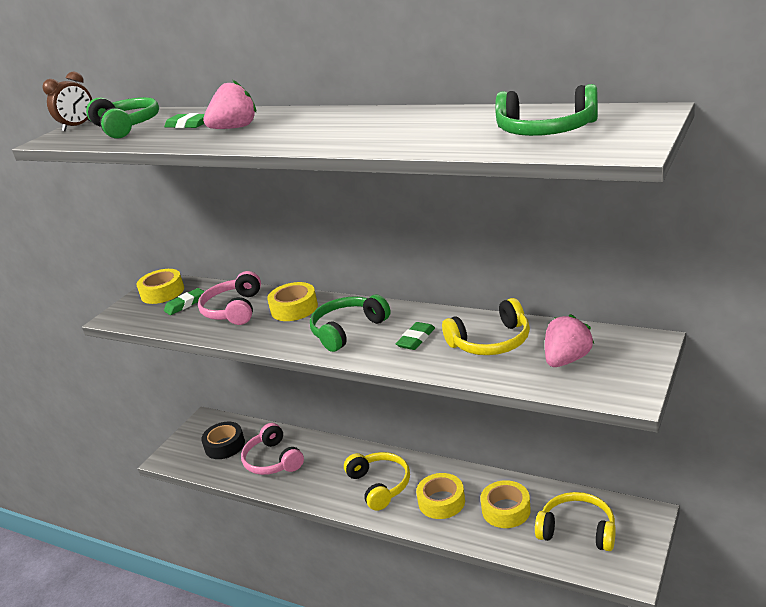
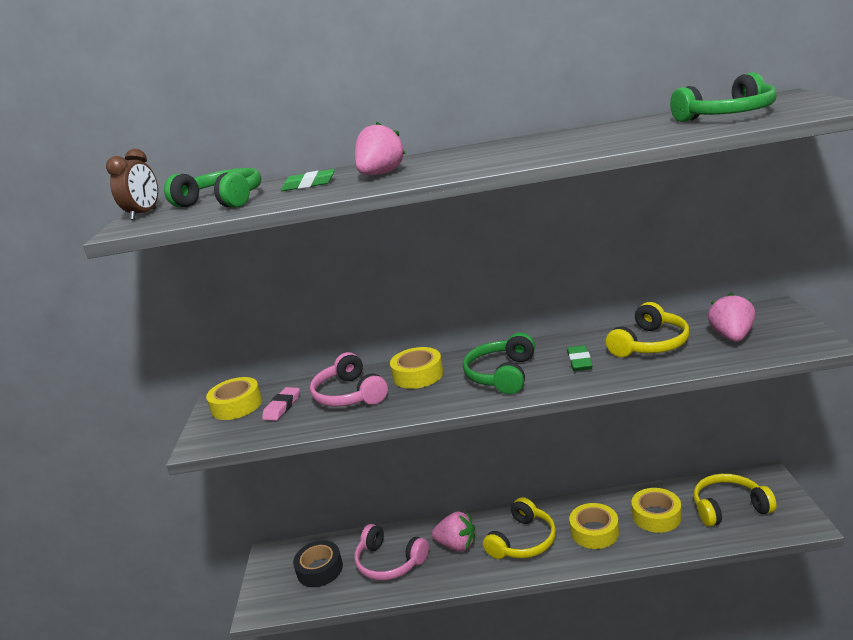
camera: 30 degrees left, 5 degrees down
green eraser [164,288,205,315] -> pink eraser [262,387,300,421]
yellow headphones [344,452,410,511] -> yellow headphones turned 90 degrees clockwise [483,497,556,559]
none -> pink strawberry [432,511,475,551]

